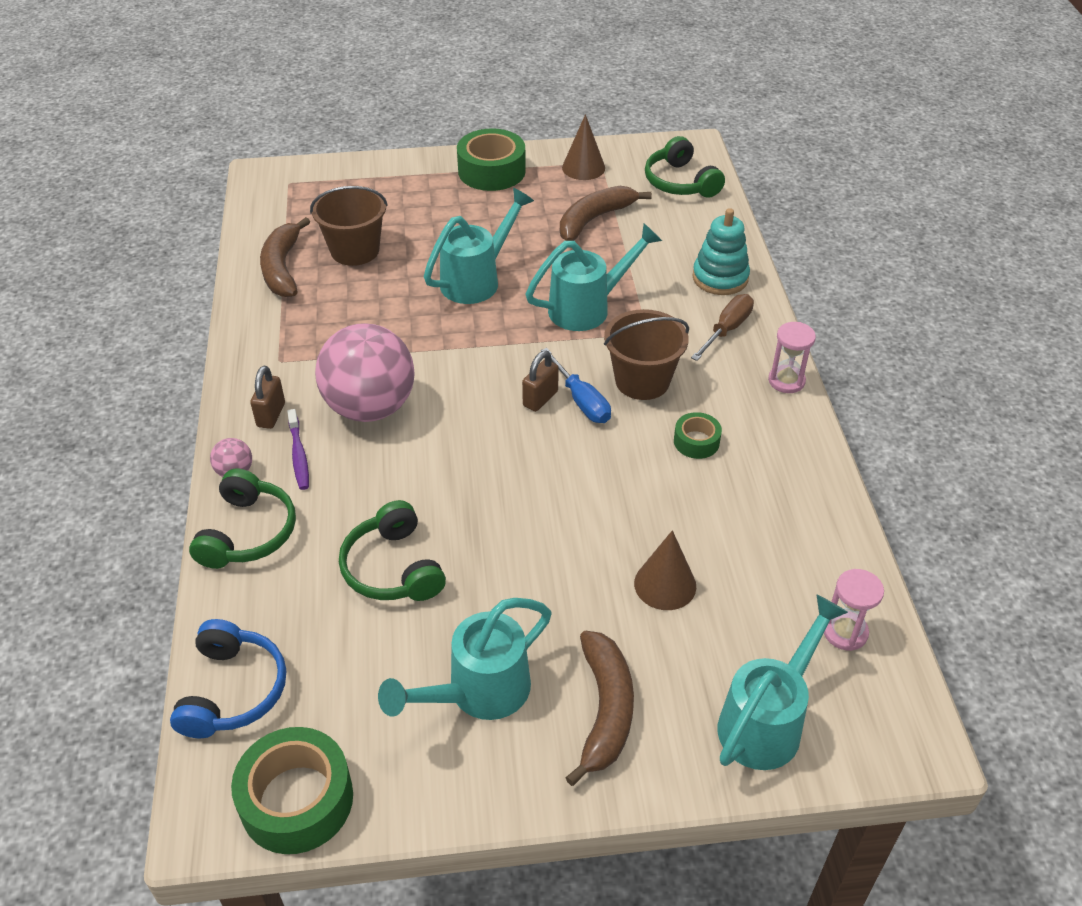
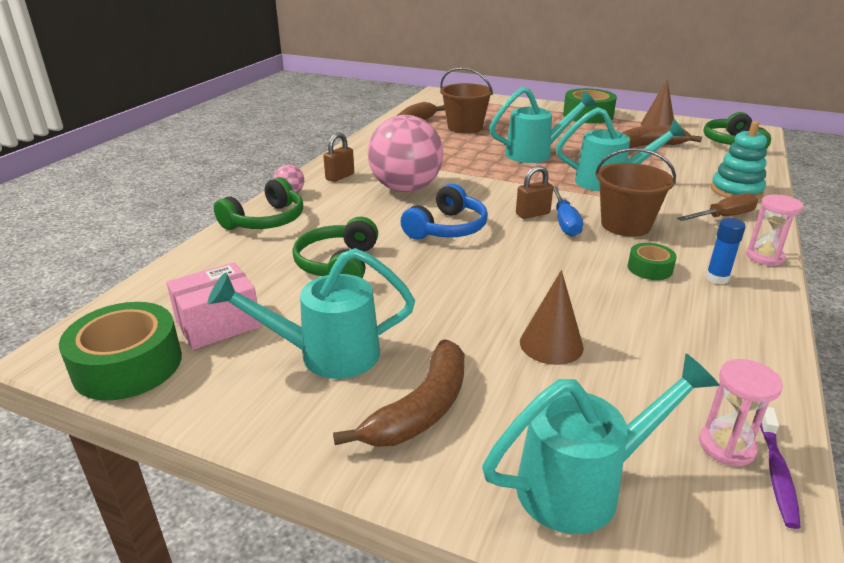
camera: 30 degrees right, 15 degrees down
blue headphones [170,619,286,738] -> blue headphones moved to [400,184,488,240]
purple toothbrush [287,409,309,490] -> purple toothbrush moved to [760,407,801,529]
none -> pink box [166,262,261,350]
none -> blue glue stick [706,218,746,285]

